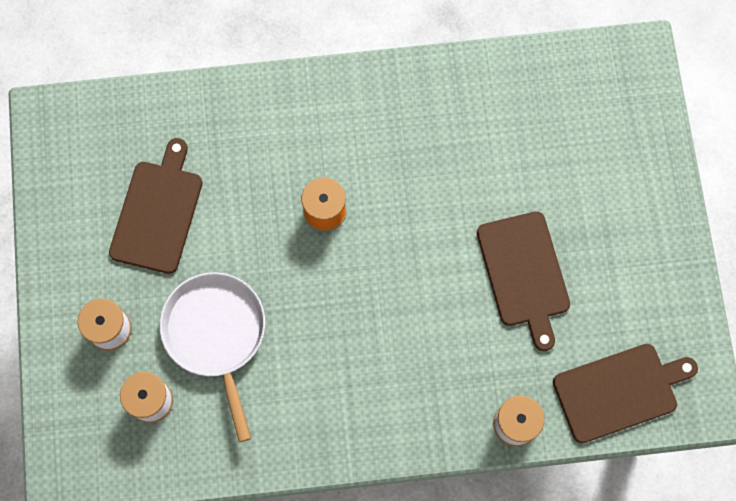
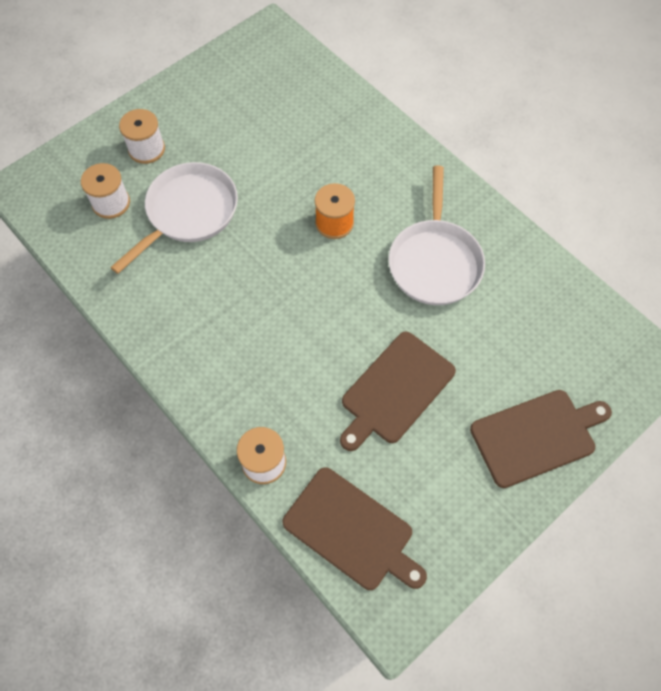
camera: 55 degrees right, 10 degrees down
brown cutting board [109,138,203,274] -> brown cutting board moved to [470,390,612,488]
none -> white pan [388,166,485,305]

